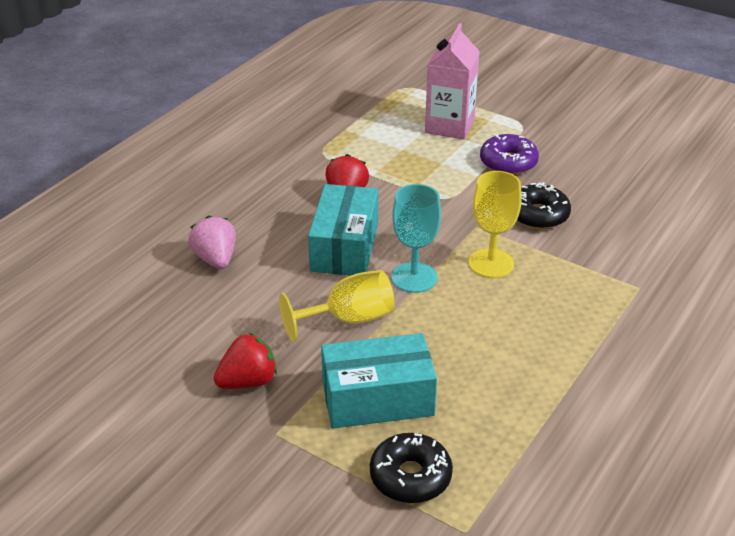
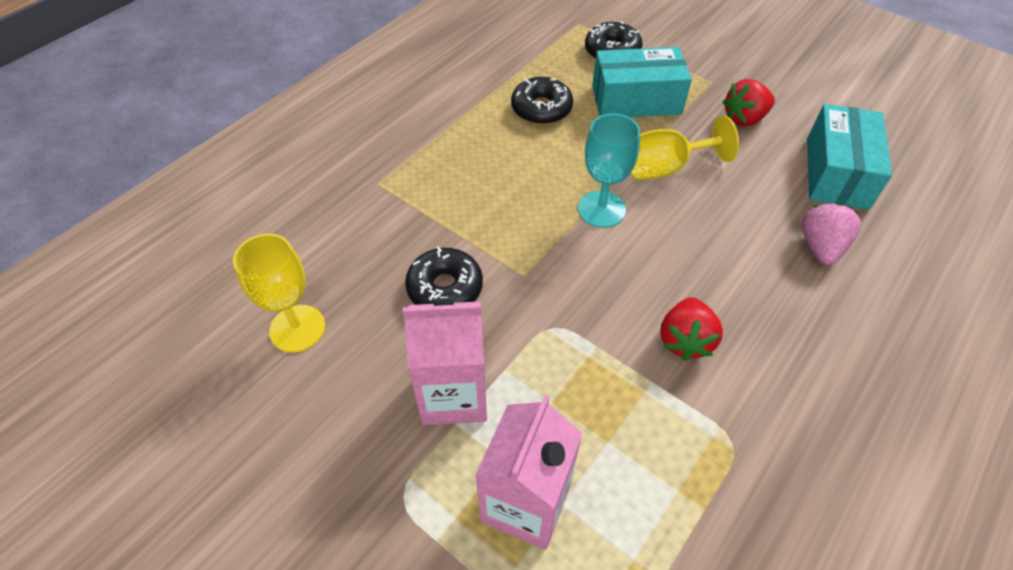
camera: 175 degrees left, 15 degrees up
pink strawberry [188,216,236,269] -> pink strawberry turned 150 degrees counterclockwise [801,203,861,265]
turquoise box [308,184,378,275] -> turquoise box moved to [807,104,892,210]
yellow goblet [469,171,522,278] -> yellow goblet moved to [233,233,325,353]
purple donut [480,134,539,175] -> pink carton [403,298,487,425]
none -> black donut [511,77,573,125]

